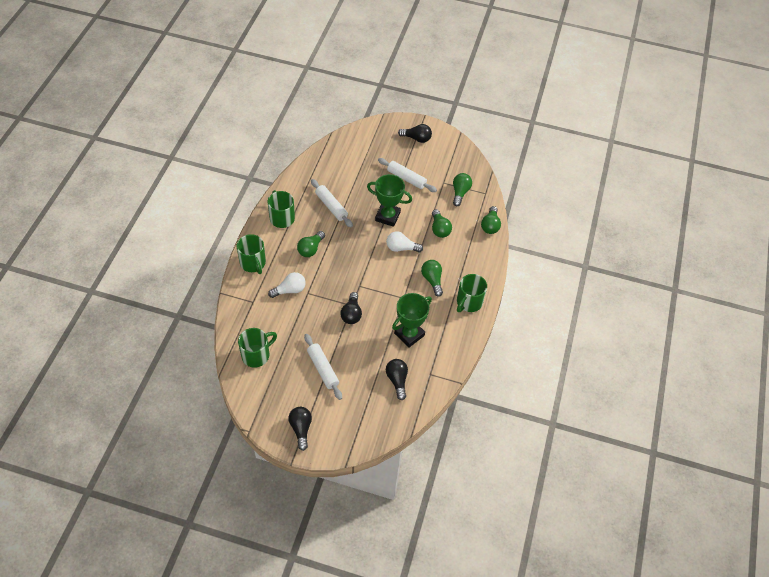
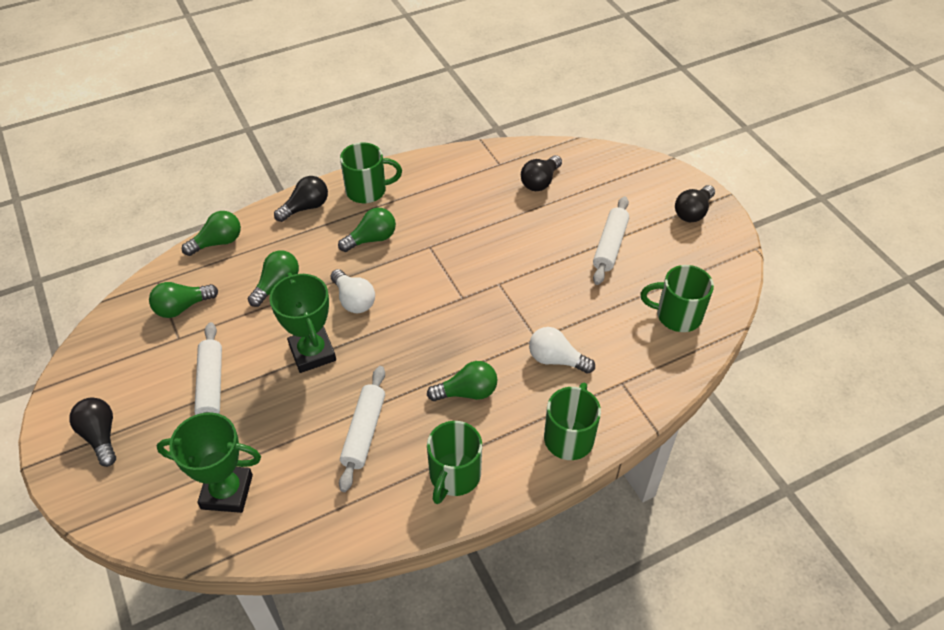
camera: 130 degrees left, 5 degrees down
black light bulb [340,292,362,324] -> black light bulb moved to [274,176,328,222]
green trophy [392,293,432,348] -> green trophy moved to [157,412,261,513]
green light bulb [421,260,443,297] -> green light bulb turned 150 degrees counterclockwise [338,208,396,252]

